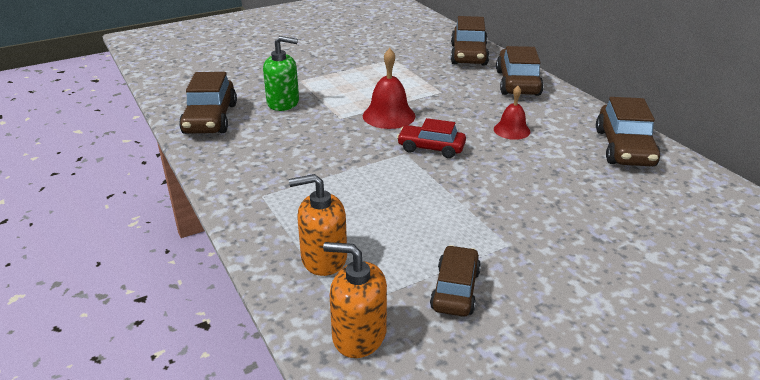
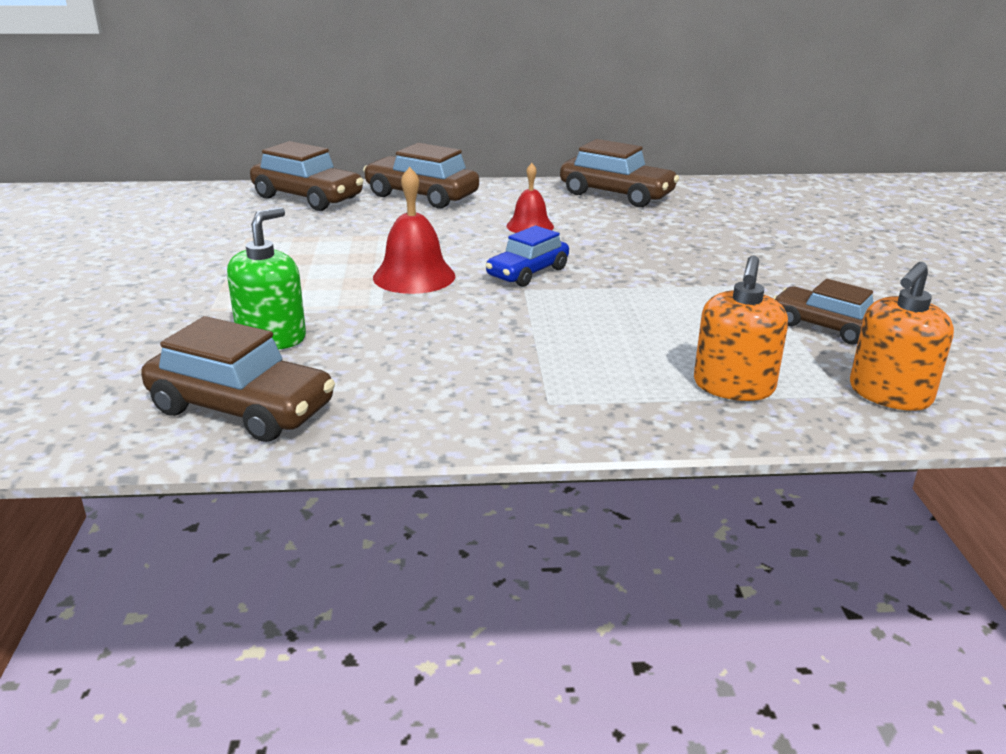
camera: 65 degrees left, 5 degrees down
red car [397,118,466,158] -> blue car [486,226,569,287]

